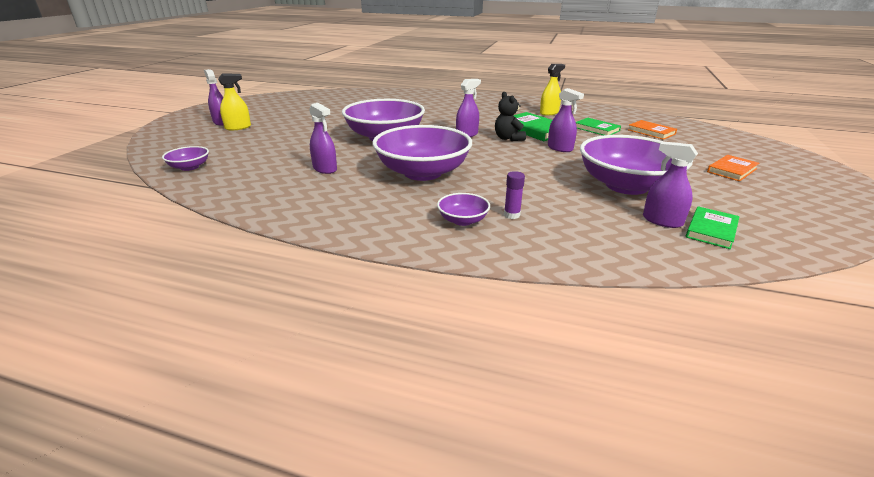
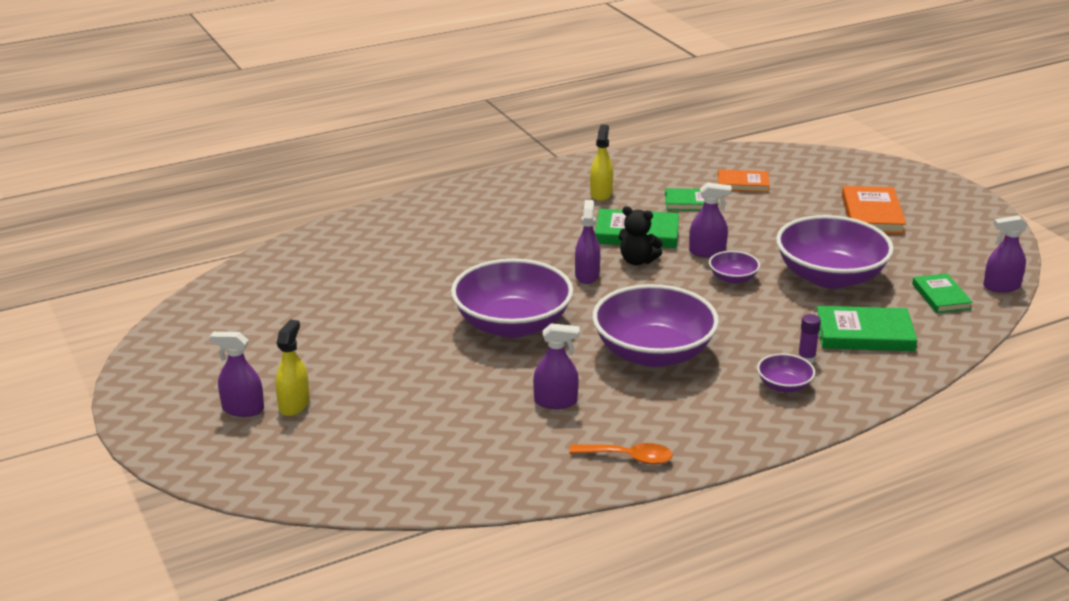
camera: 45 degrees left, 0 degrees up
purple bowl [162,146,209,171] -> purple bowl moved to [709,251,760,284]
purple spray bottle [643,142,698,228] -> purple spray bottle moved to [983,215,1028,293]
orange book [707,155,759,181] -> orange book [842,186,906,234], size x1.52
none -> orange spoon [569,443,673,464]
none -> green book [817,306,917,351]

